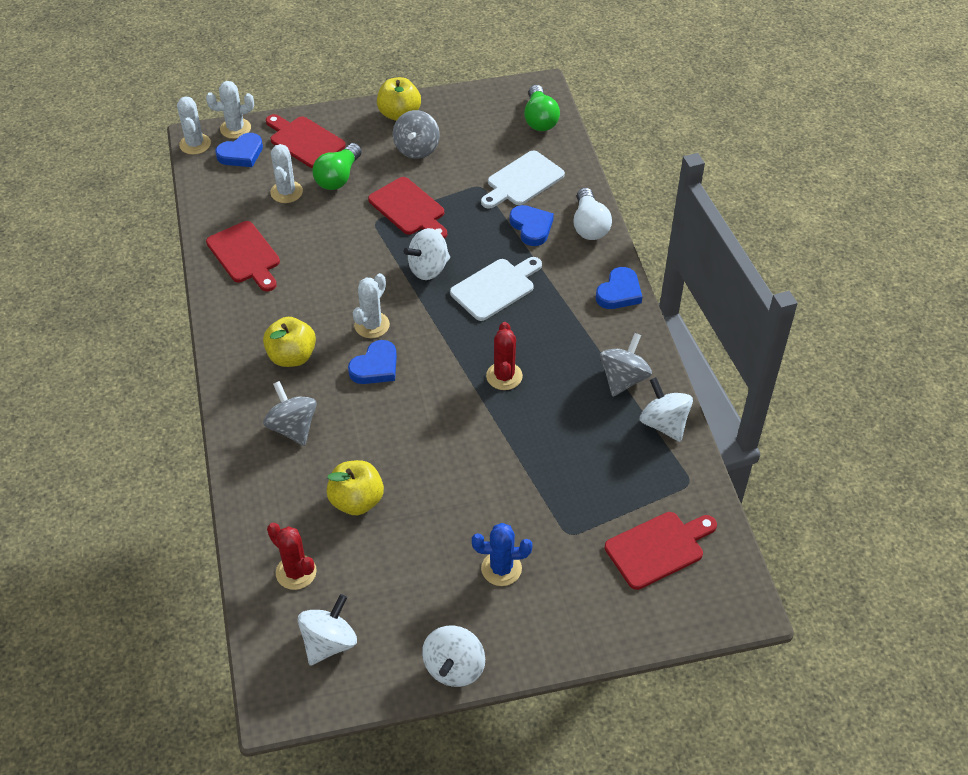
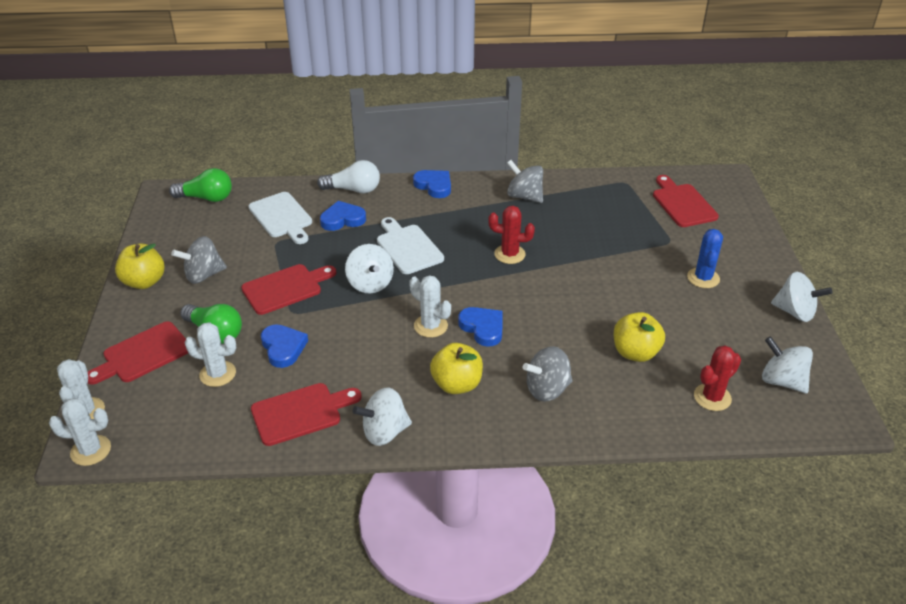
camera: 80 degrees left, 10 degrees down
blue heart [215,133,263,167] -> blue heart moved to [261,324,308,368]
grey spinning top [393,110,440,159] -> grey spinning top turned 135 degrees clockwise [171,236,227,284]
white spinning top [640,377,693,442] -> white spinning top moved to [352,387,412,446]

